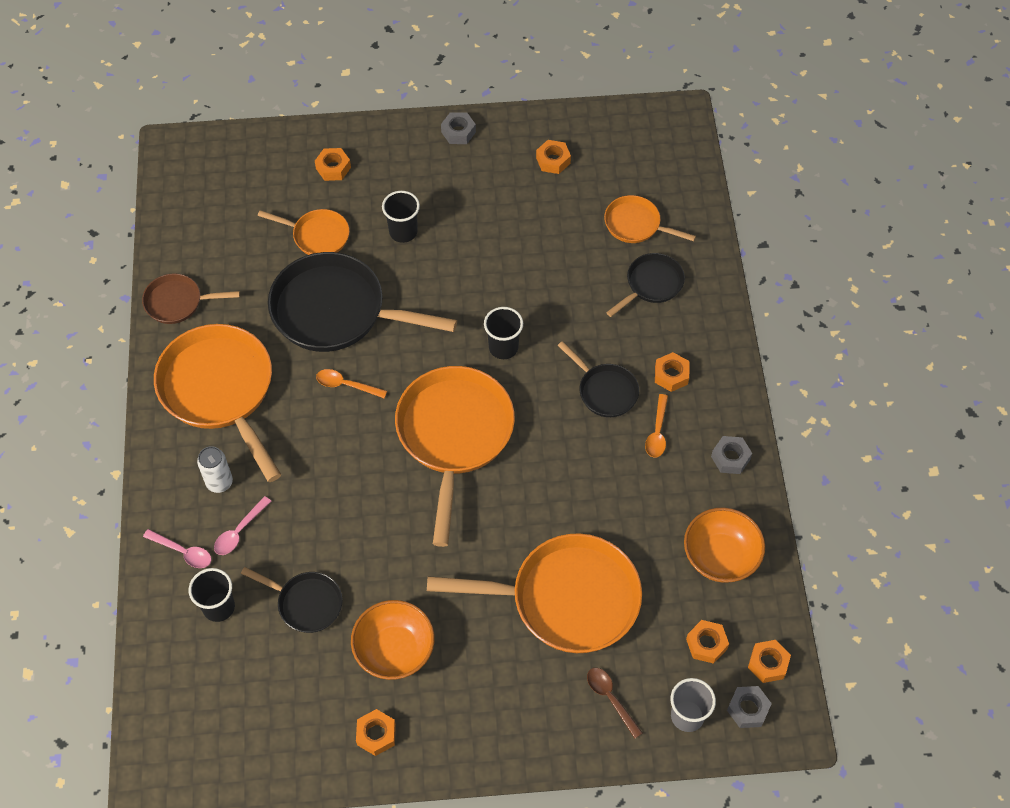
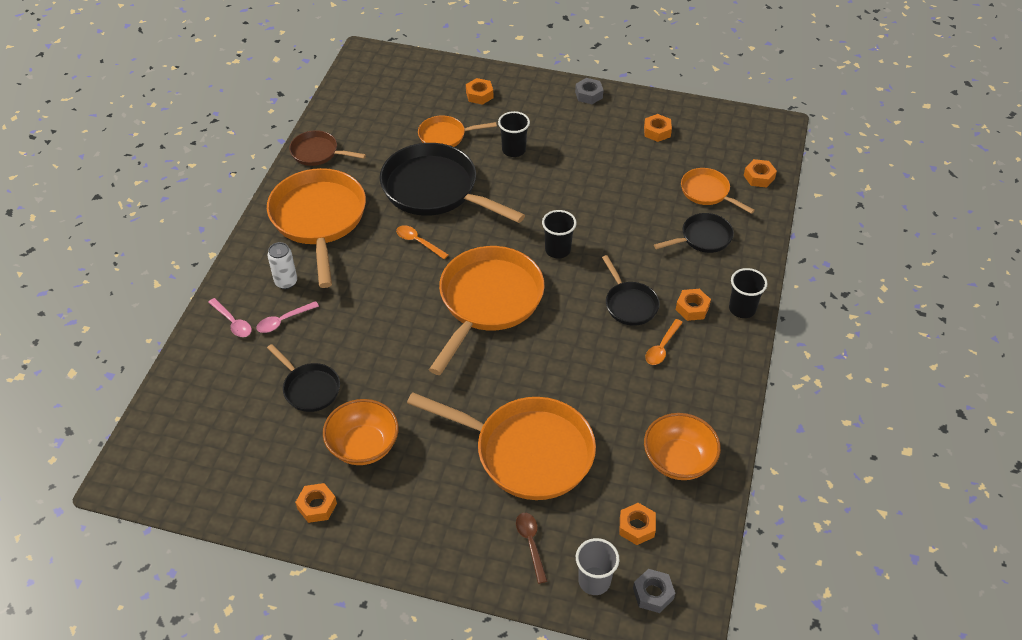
camera: 20 degrees right, 10 degrees down
black cup [189,568,235,622] -> black cup moved to [729,268,767,318]
orange pan [258,209,350,255] -> orange pan turned 135 degrees clockwise [418,115,497,147]
grey nut [711,436,752,474] -> none
orange nut [748,640,791,683] -> orange nut moved to [744,159,777,188]

